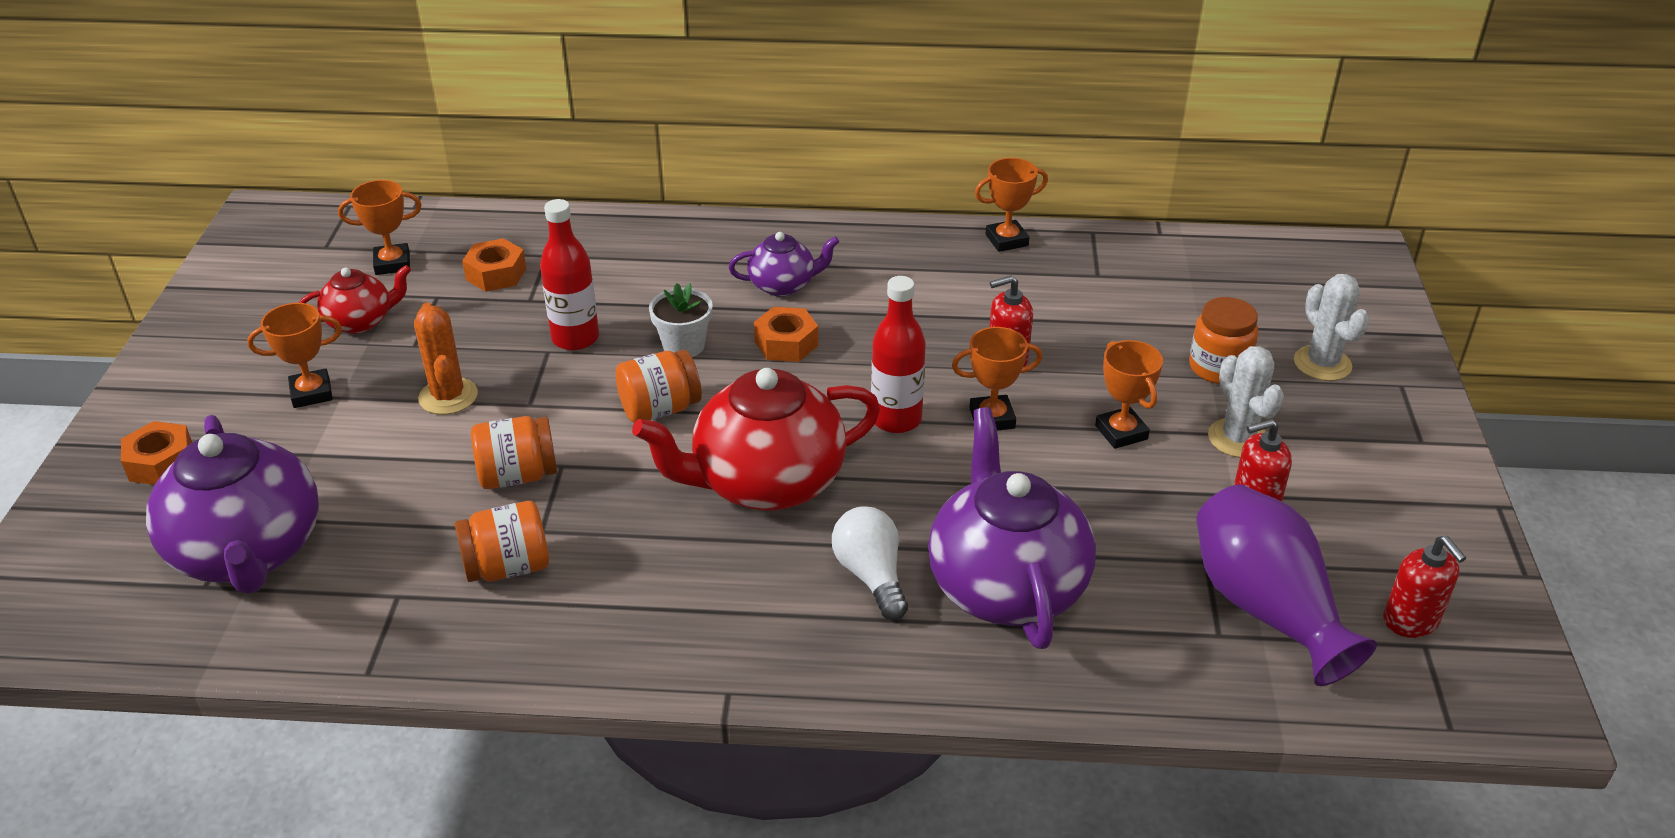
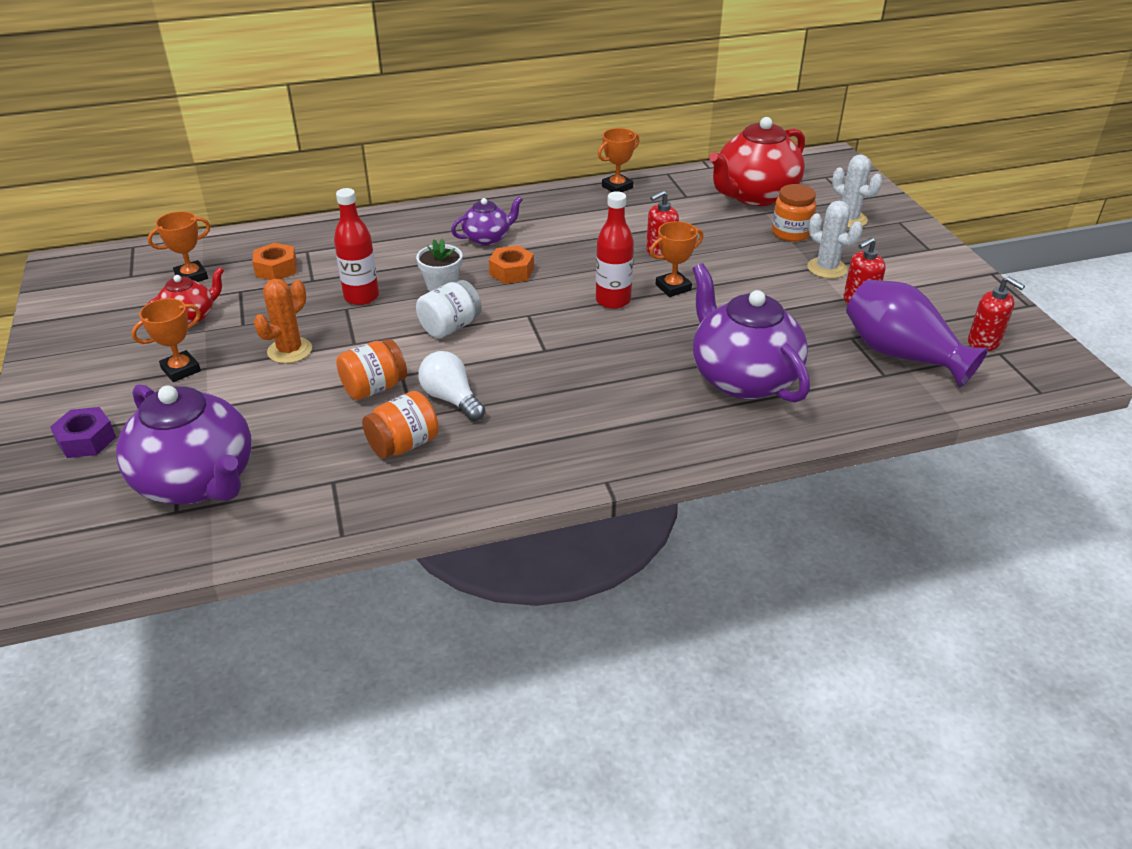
camera: 20 degrees left, 0 degrees up
orange nut [121,421,192,485] -> purple nut [50,407,116,458]
orange cactus [414,303,478,415] -> orange cactus turned 75 degrees clockwise [254,279,312,363]
orange jar [615,350,702,423] -> white jar [416,280,482,338]
red teapot [632,368,880,511] -> red teapot moved to [709,117,805,206]
white light bulb [832,506,908,620] -> white light bulb moved to [418,351,485,421]
orange trophy [1095,340,1163,449] -> none

